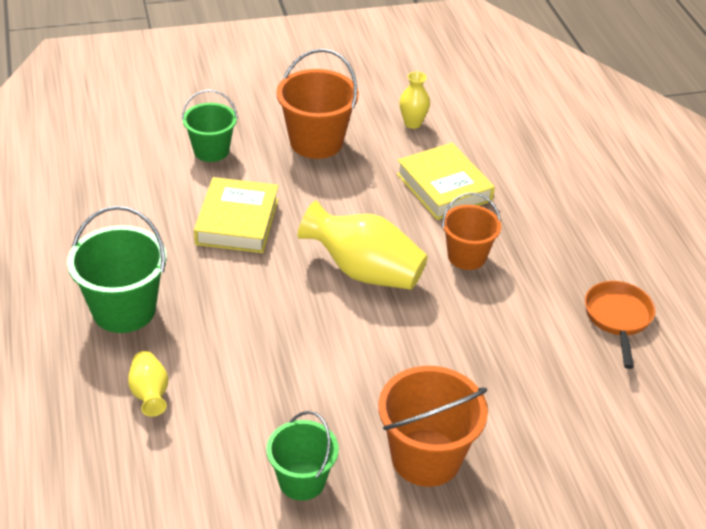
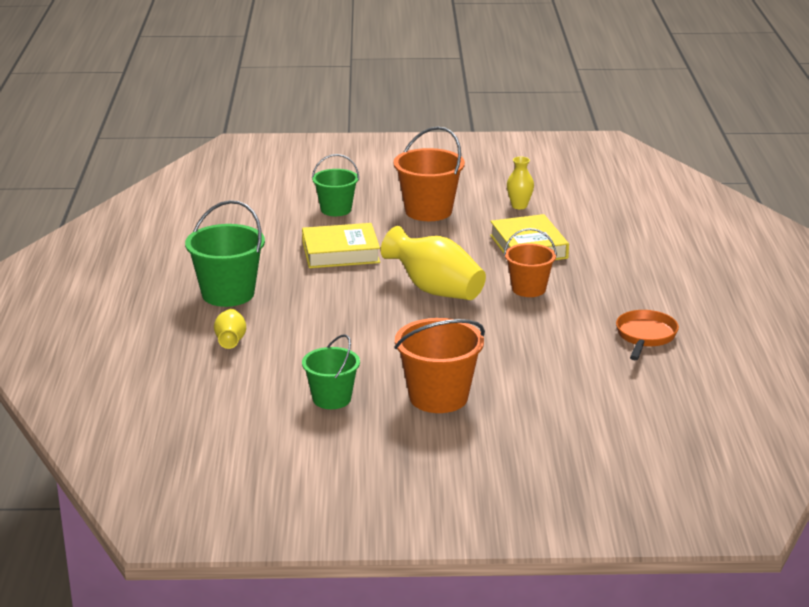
camera: 15 degrees right, 15 degrees down
yellow book [194,177,279,253] -> yellow book turned 60 degrees clockwise [302,223,380,268]

